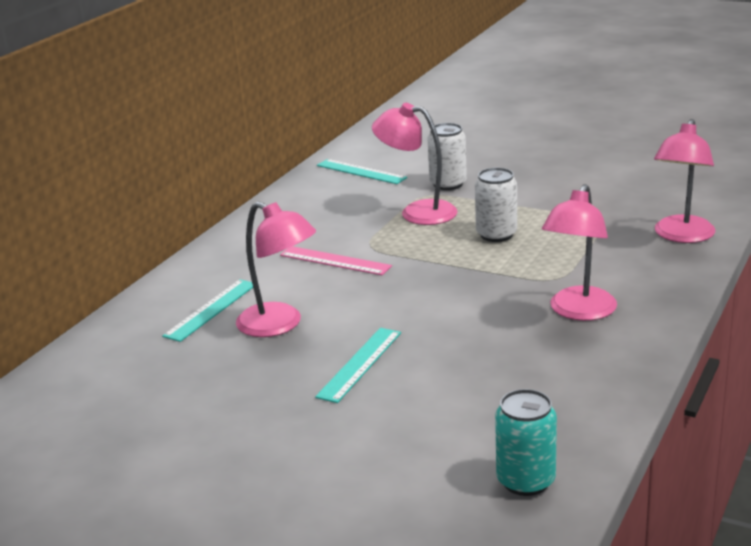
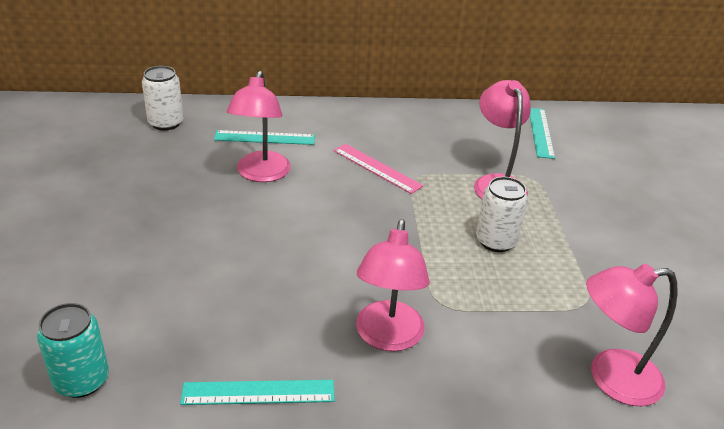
camera: 55 degrees right, 10 degrees up
pink ruler [280,246,392,275] -> pink ruler turned 45 degrees counterclockwise [334,144,423,194]
turquoise ruler [315,328,401,403] -> turquoise ruler moved to [180,380,335,405]
white can [427,123,467,190] -> white can moved to [142,66,184,131]
pink lamp [542,184,617,321] -> pink lamp turned 75 degrees counterclockwise [356,219,430,351]

